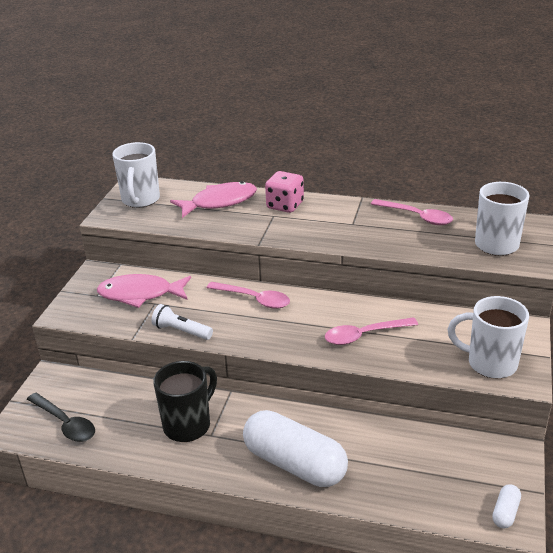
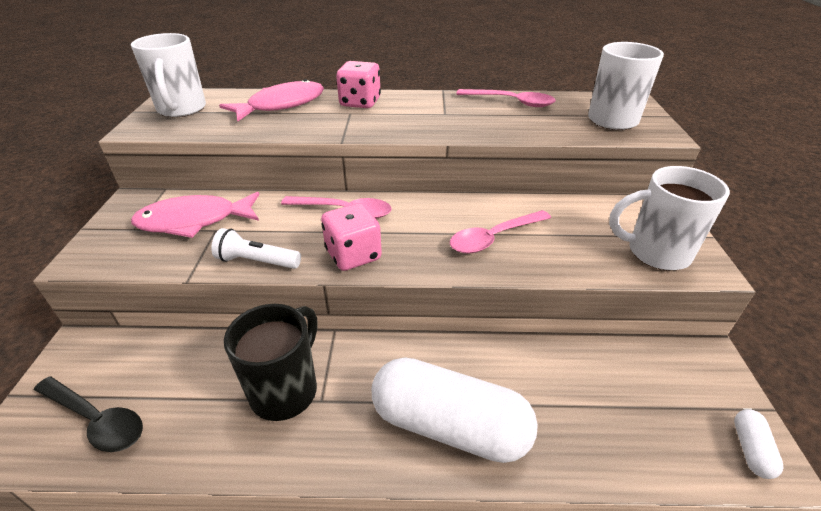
camera: 15 degrees left, 5 degrees up
none -> pink dice [321,203,382,271]

